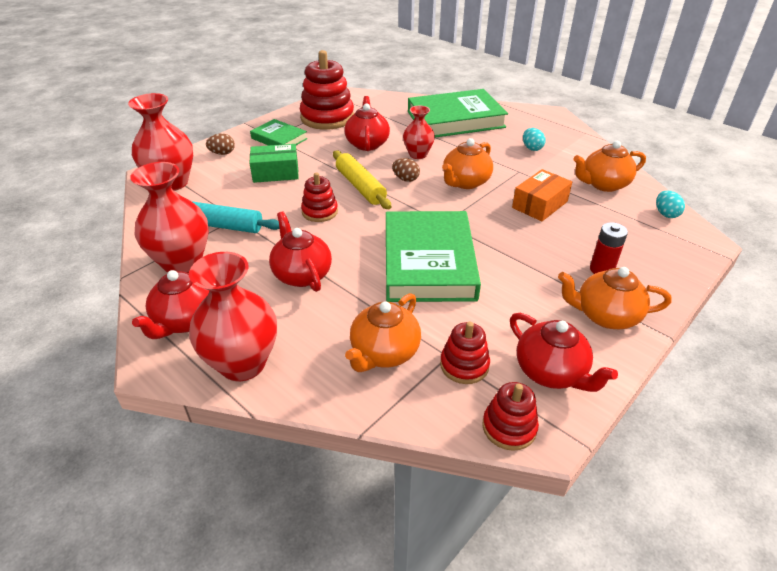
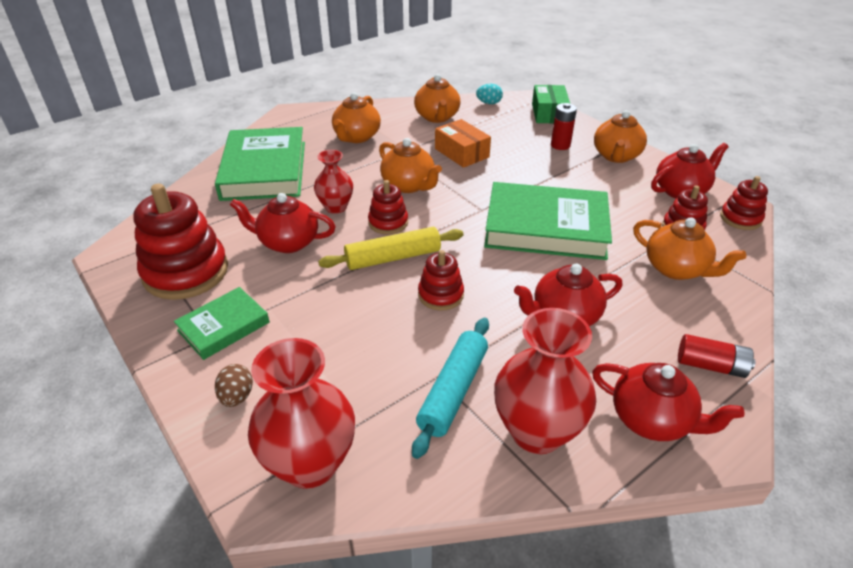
camera: 80 degrees left, 0 degrees up
red vase [189,252,277,381] -> red battery [678,334,756,378]
green box [249,144,299,183] -> green box moved to [532,85,570,123]
brown egg [392,158,420,182] -> red stacking toy [368,180,408,234]
turquoise egg [523,128,546,151] -> orange teapot [332,93,381,143]

